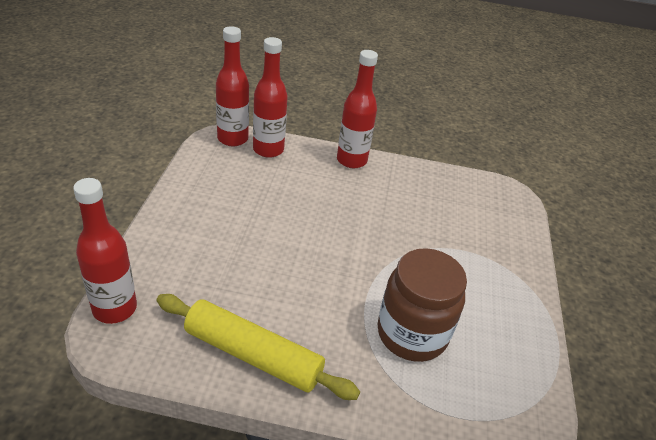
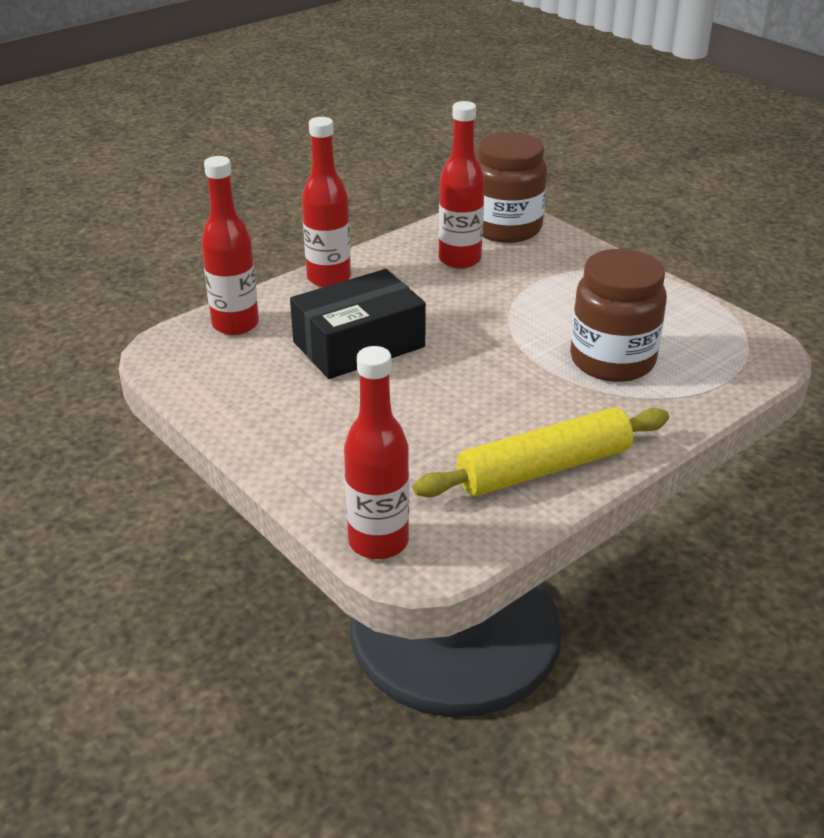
camera: 45 degrees left, 5 degrees down
red bottle [216,26,249,146] -> red bottle moved to [438,101,485,269]
none -> black box [290,269,426,379]
none -> brown jar [476,132,547,243]

